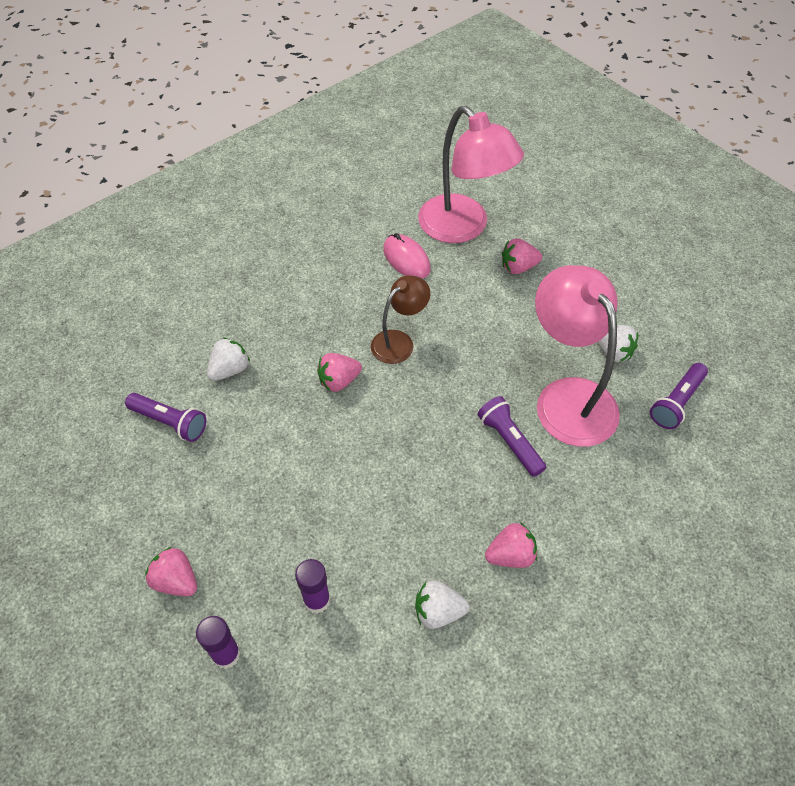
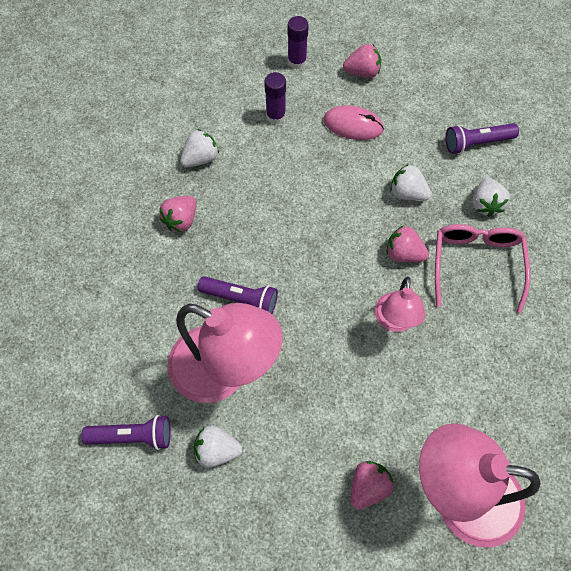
camera: 140 degrees right, 10 degrees up
pink strawberry [317,353,362,392] -> pink strawberry turned 90 degrees counterclockwise [386,226,429,262]
brown lamp [371,275,430,364] -> pink lamp [375,277,426,332]
pink mouse [383,233,430,278] -> pink mouse moved to [323,106,384,140]
purple flashlight [650,363,708,429] -> purple flashlight turned 90 degrees clockwise [81,415,171,450]
none -> white strawberry [390,164,431,201]
none -> pink glasses [435,224,530,313]

